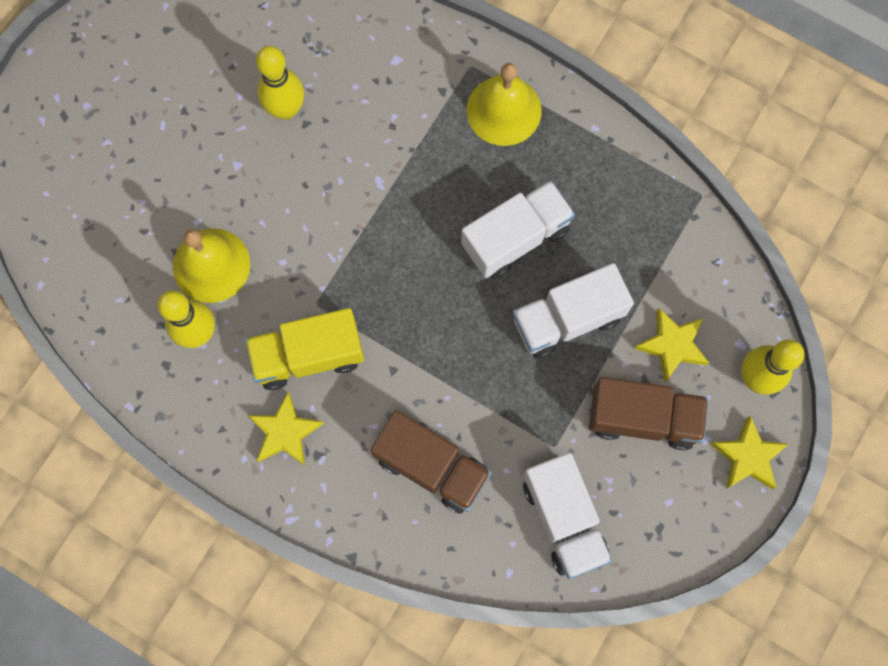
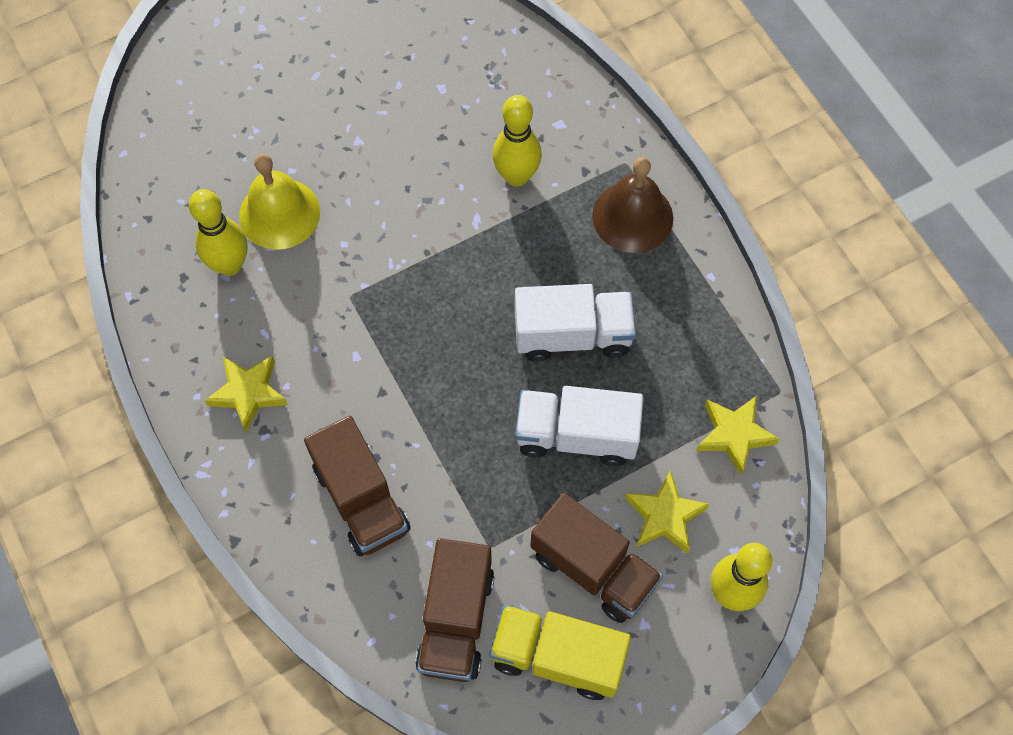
camera: 30 degrees right, 10 degrees down
yellow truck [245,308,364,390] -> yellow truck moved to [489,605,631,700]
yellow bowling pin [256,46,304,120] -> yellow bowling pin moved to [493,95,542,187]
yellow bell [467,63,542,146] -> brown bell [592,157,673,253]
white truck [523,452,612,579] -> brown truck [415,538,495,682]
yellow star [711,416,789,489] -> yellow star moved to [696,396,780,475]

